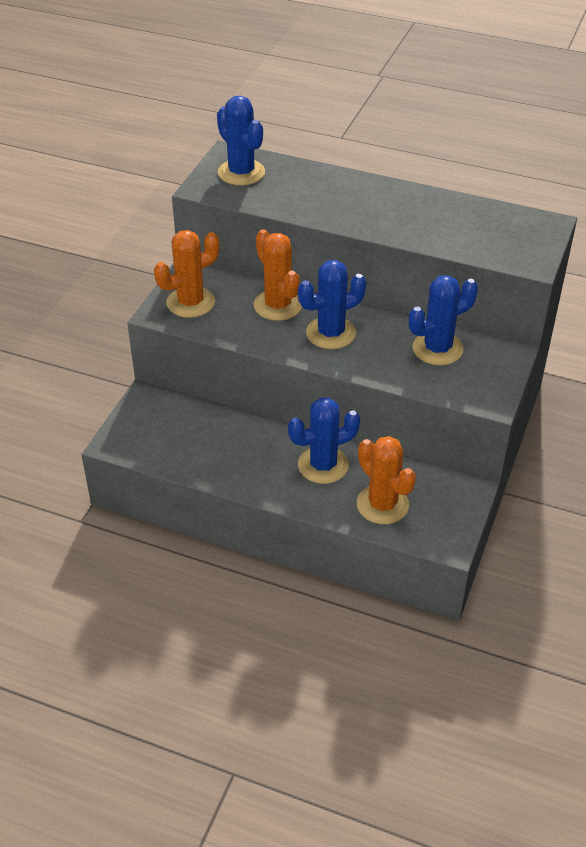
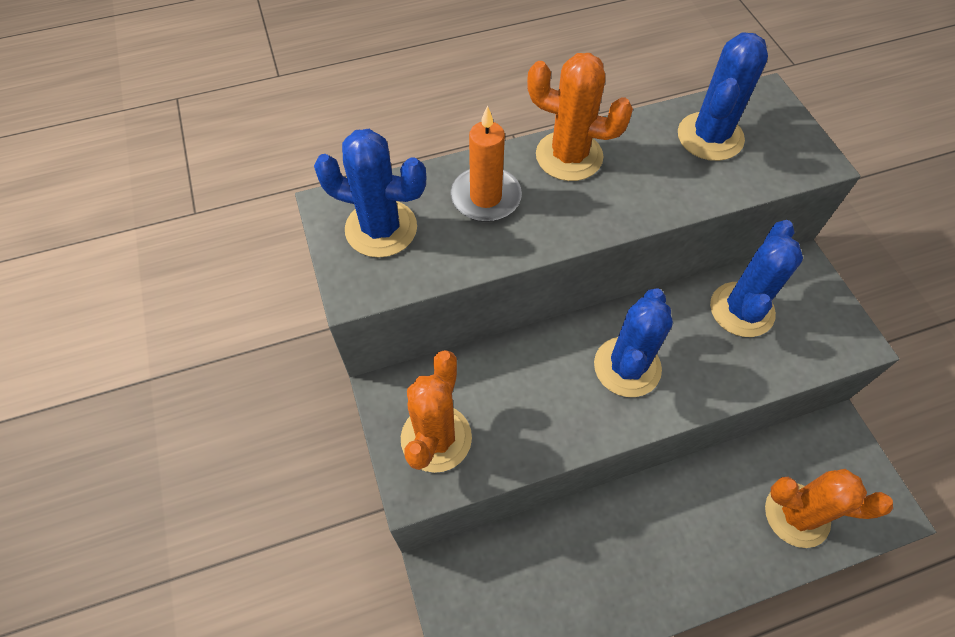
camera: 40 degrees left, 15 degrees up
orange cactus [254,229,302,321] -> orange cactus moved to [527,53,633,181]
blue cactus [288,398,360,484] -> blue cactus moved to [678,32,768,161]
none -> orange candle [450,105,522,222]

